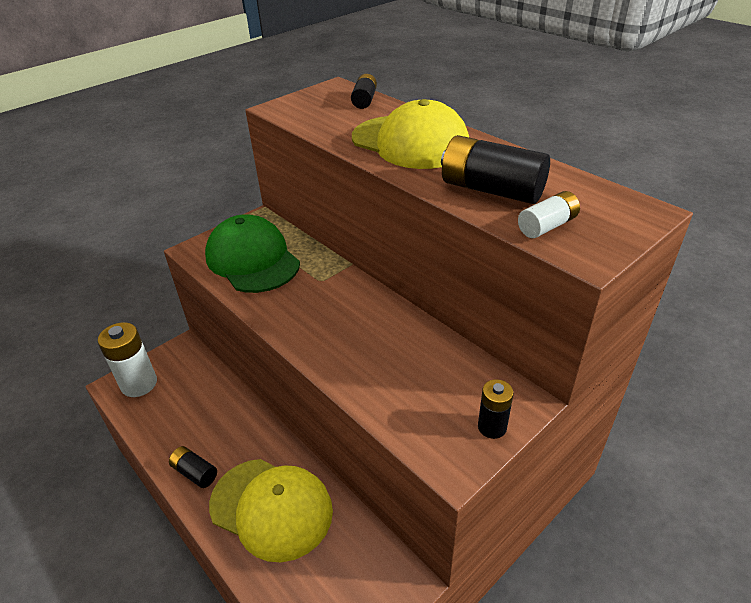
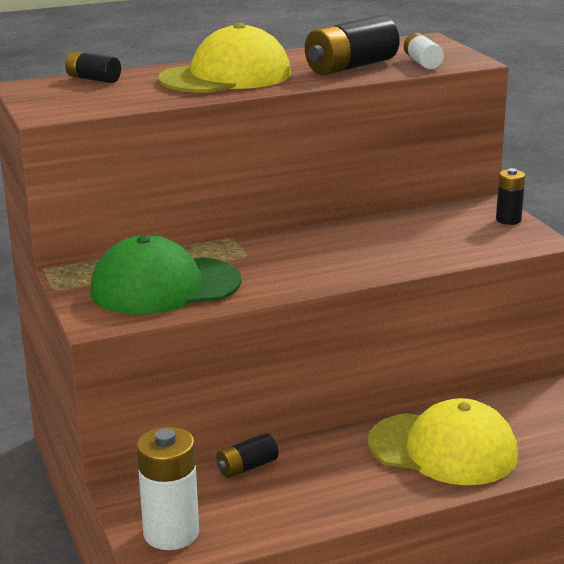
camera: 70 degrees left, 15 degrees down
black battery [169,446,217,488] -> black battery moved to [216,433,279,478]
yellow cap [209,459,333,562] -> yellow cap turned 60 degrees clockwise [368,398,518,485]

